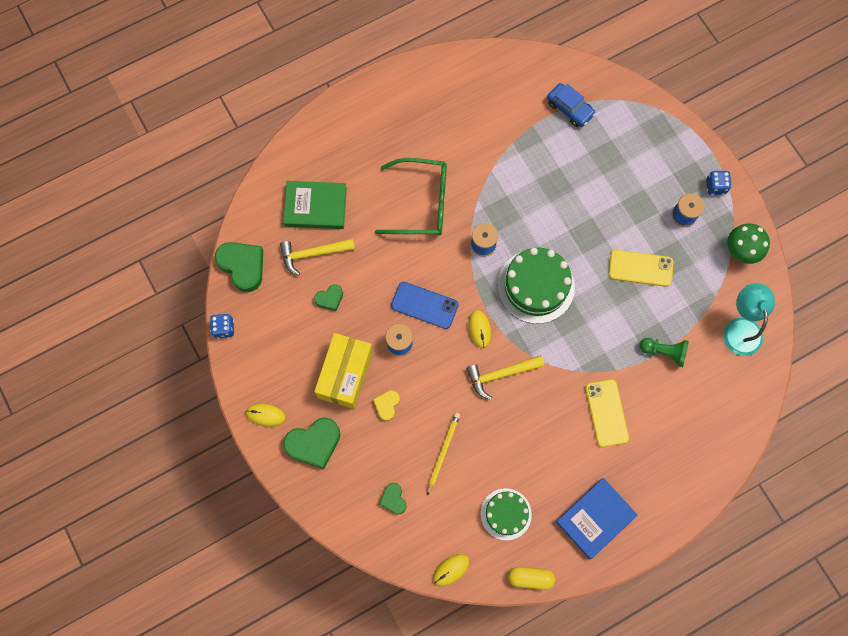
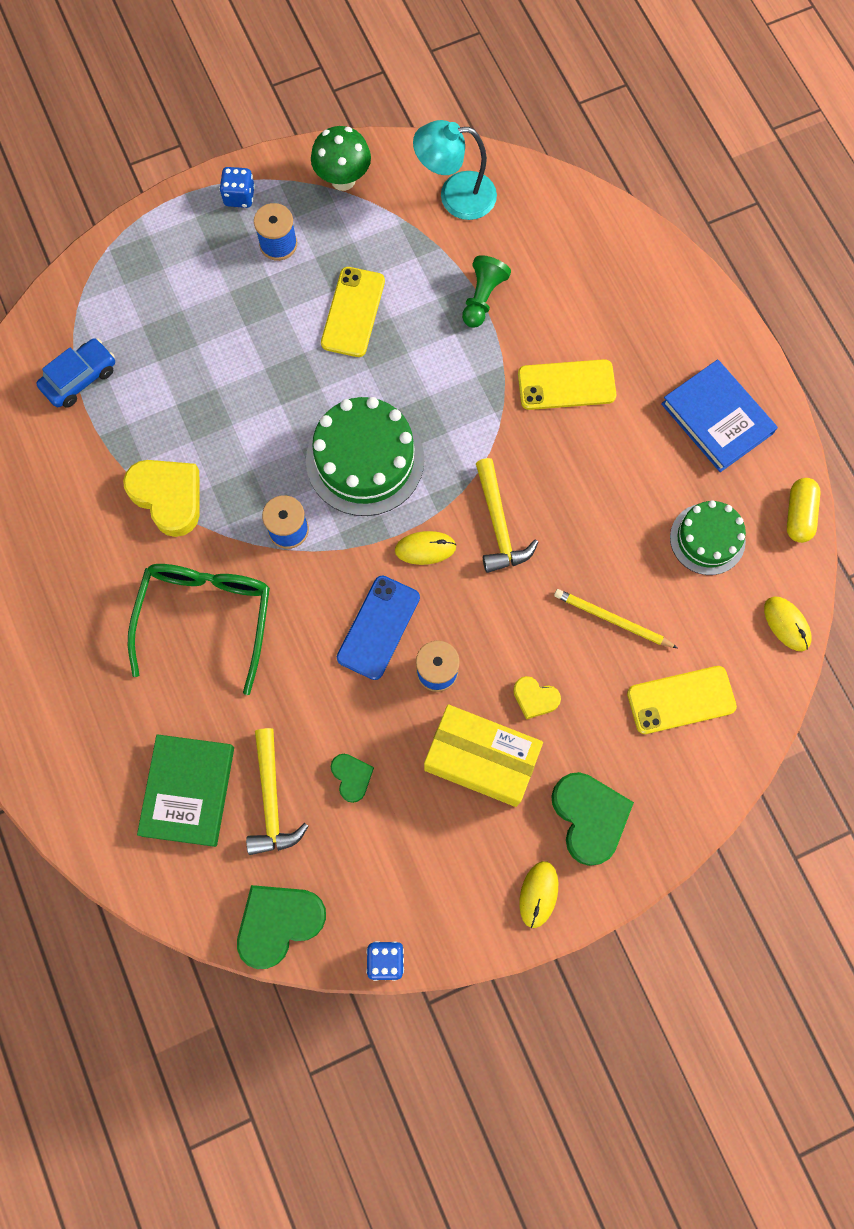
camera: 85 degrees left, 0 degrees up
green heart [379,483,406,515] -> yellow phone [627,666,737,734]
none -> yellow heart [123,460,200,537]

